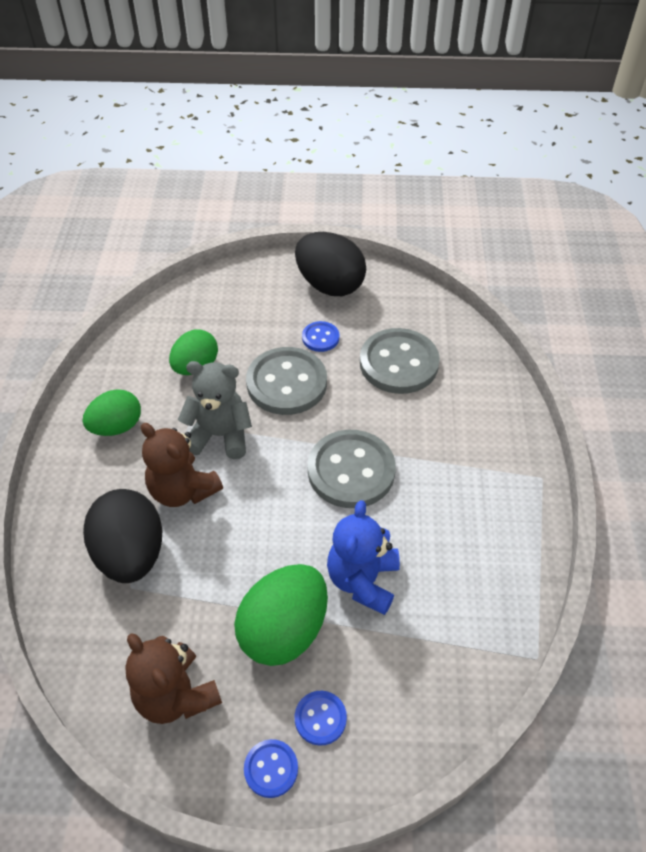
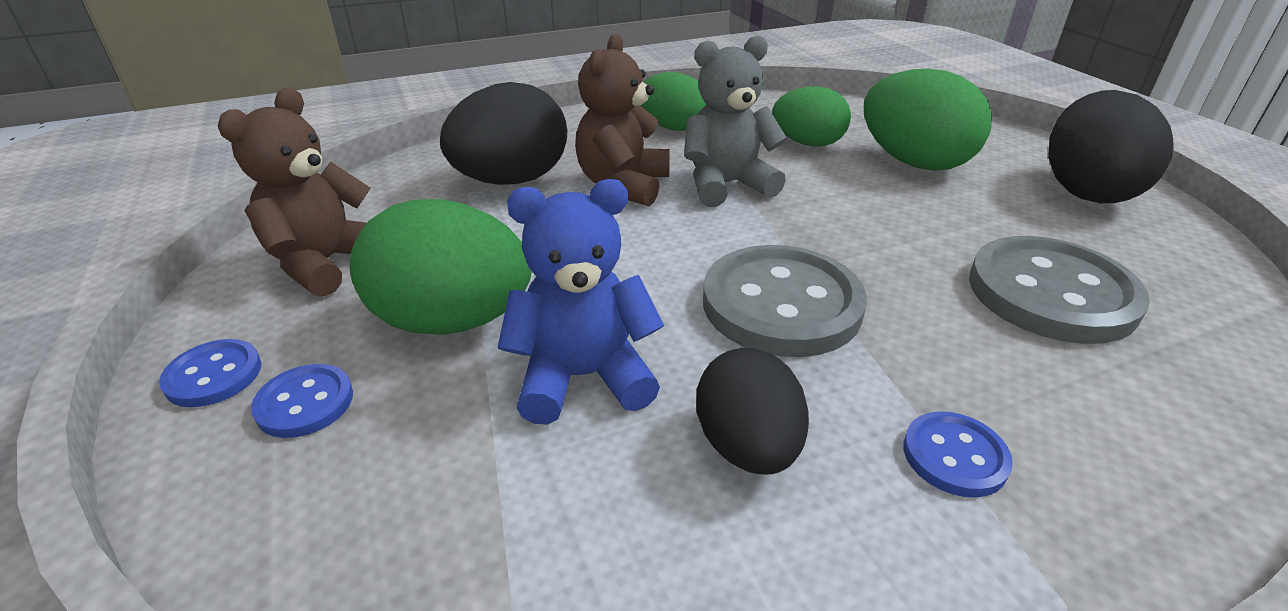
camera: 65 degrees right, 15 degrees down
grey teddy bear [178,361,252,459] -> grey teddy bear turned 90 degrees counterclockwise [684,36,787,207]
grey button [246,347,327,415] -> none
blue button [302,321,339,352] -> blue button moved to [903,411,1013,498]
none -> black egg [696,348,809,475]
none -> green egg [864,69,992,171]

